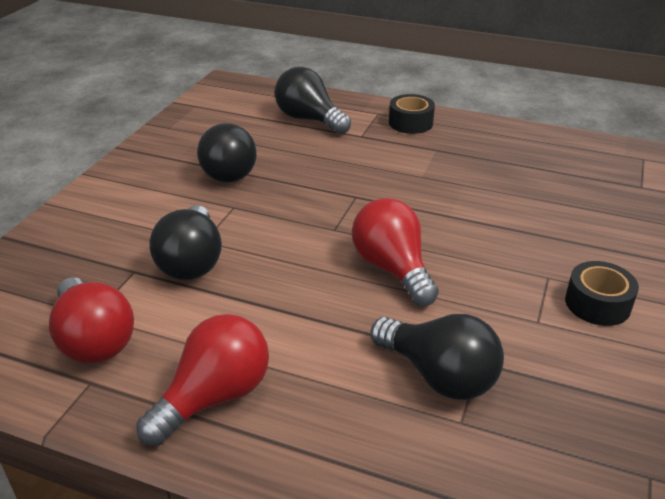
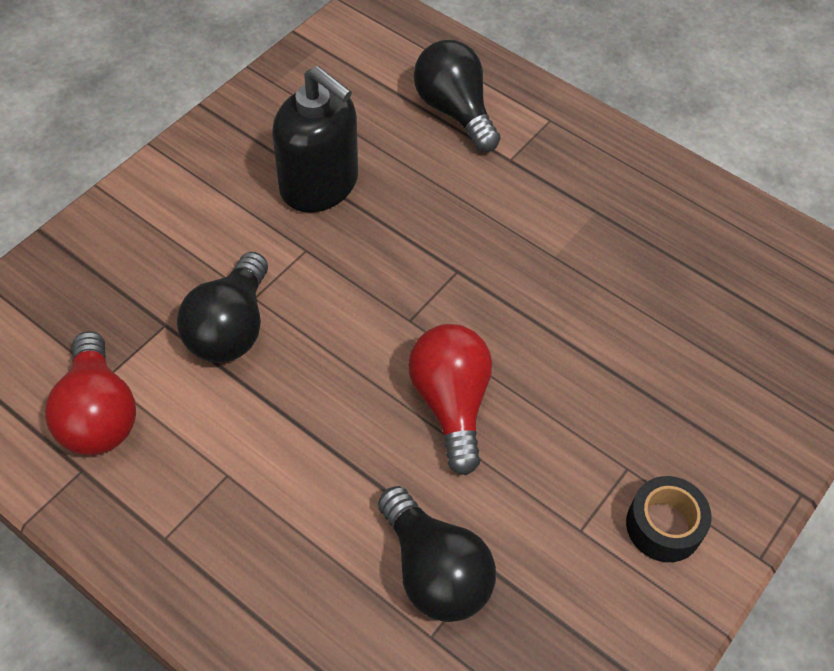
camera: 15 degrees right, 20 degrees up
red light bulb [136,314,269,446] -> none
black light bulb [197,123,257,182] -> black soap dispenser [272,66,358,213]
black tape [389,94,435,134] -> none

